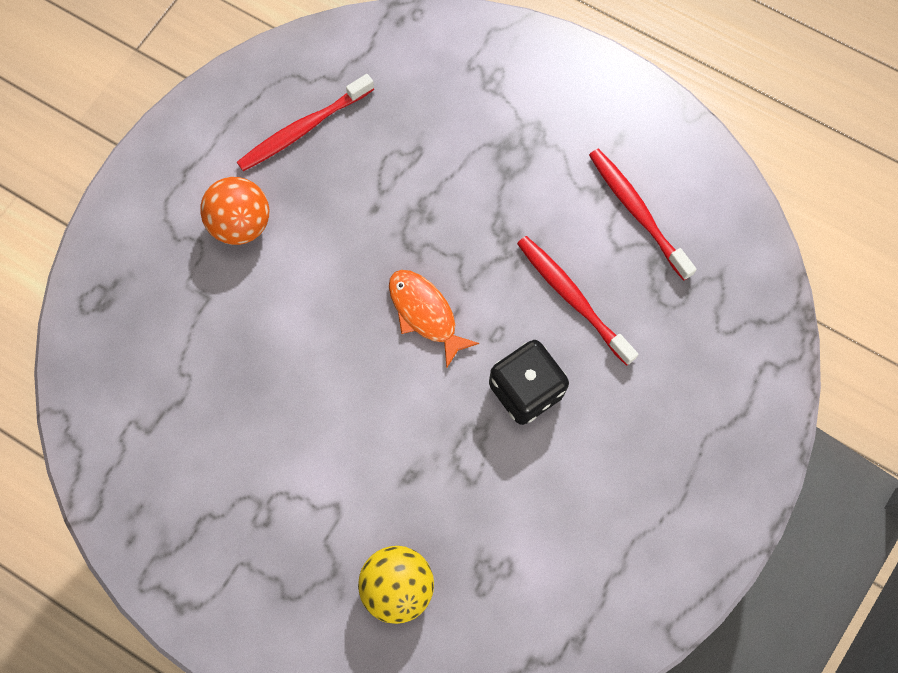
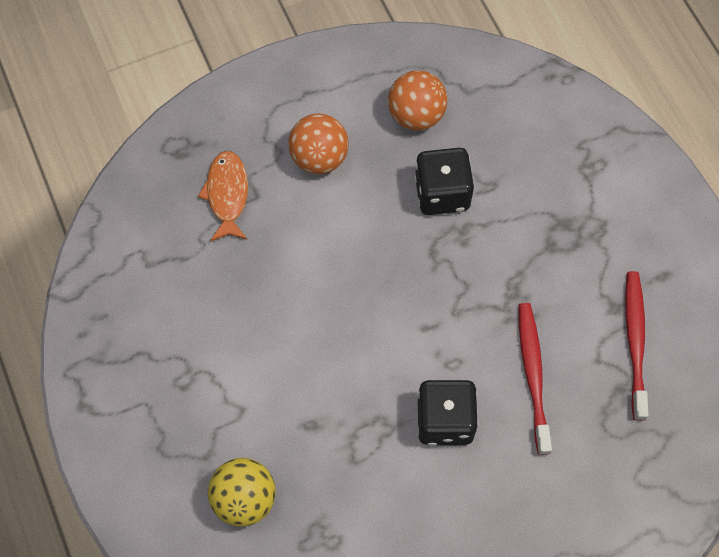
camera: 35 degrees right, 5 degrees down
red toothbrush [237,74,374,171] -> orange ball [388,70,447,131]
orange fish [389,270,479,369] -> orange fish moved to [198,151,248,242]
none -> black dice [415,148,474,215]

